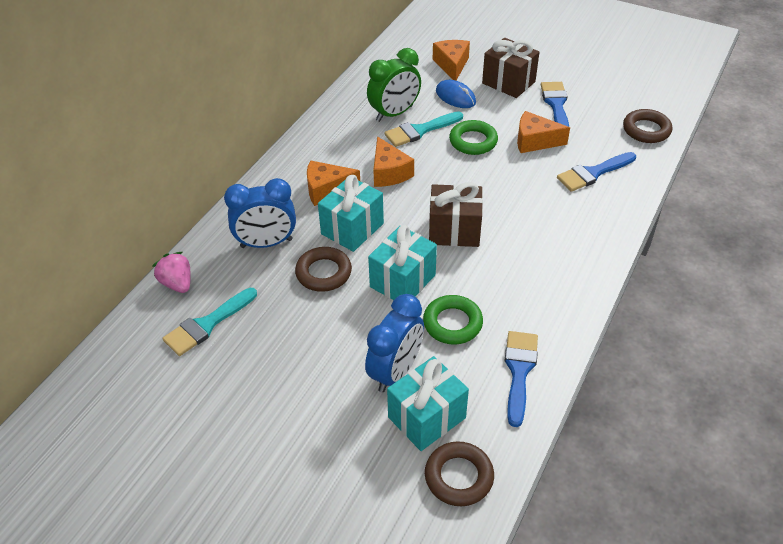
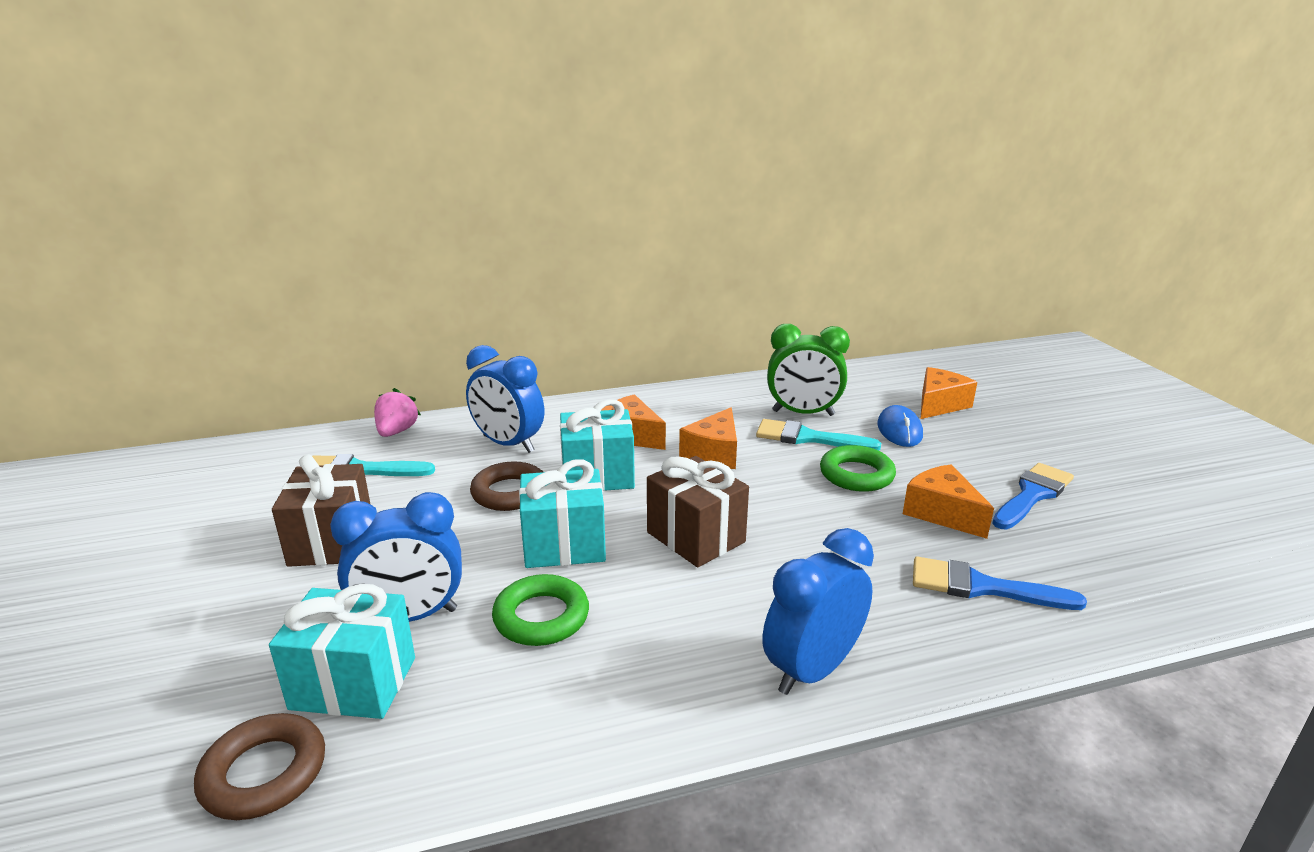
camera: 45 degrees right, 20 degrees down
brown gift [482,38,539,98] -> brown gift moved to [272,454,370,567]
blue brush [505,331,538,427] -> none
brown ring [623,109,673,143] -> none
none -> blue clock [762,528,874,695]

